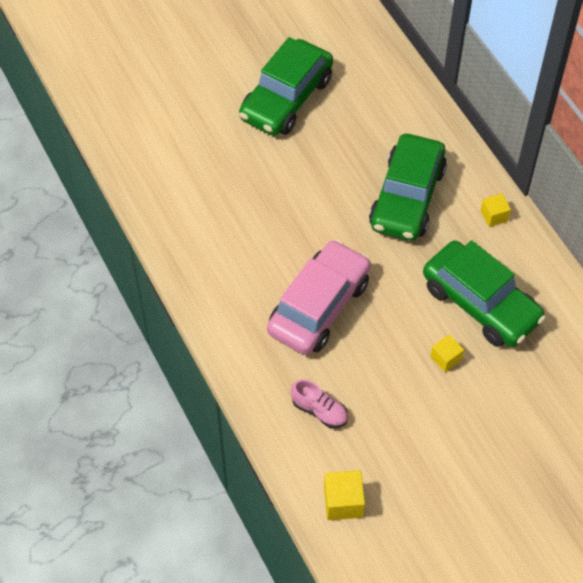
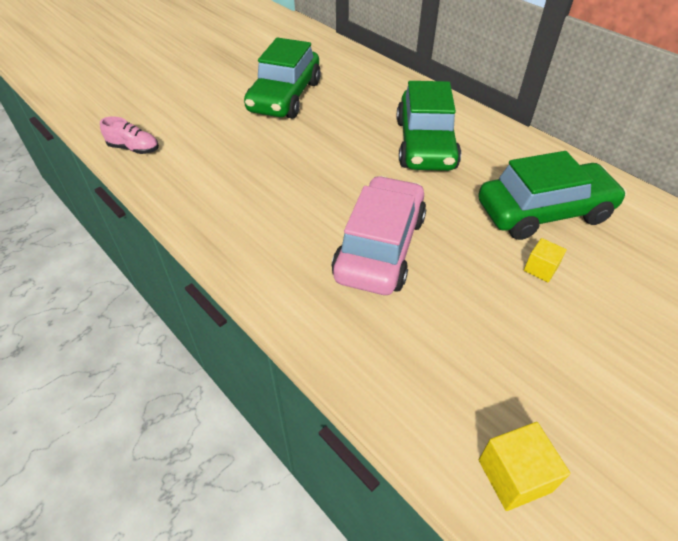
camera: 15 degrees left, 10 degrees down
pink shoe [291,379,348,428] -> pink shoe moved to [100,117,159,154]
green car [423,240,546,347] -> green car turned 45 degrees counterclockwise [478,151,627,240]
yellow cube [480,193,511,227] -> none

